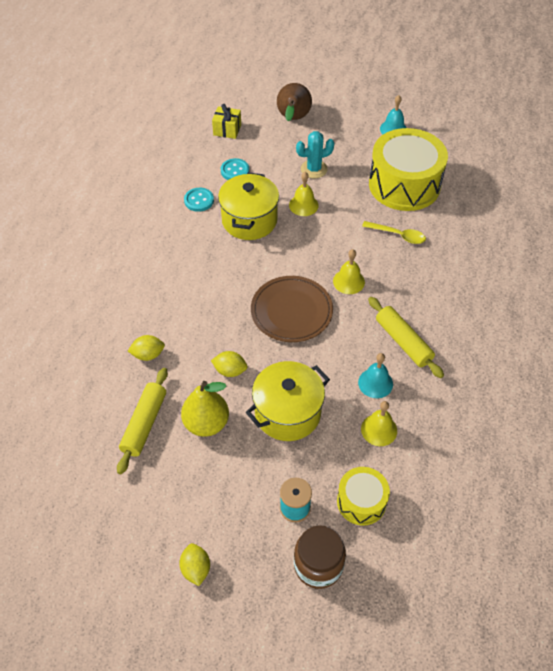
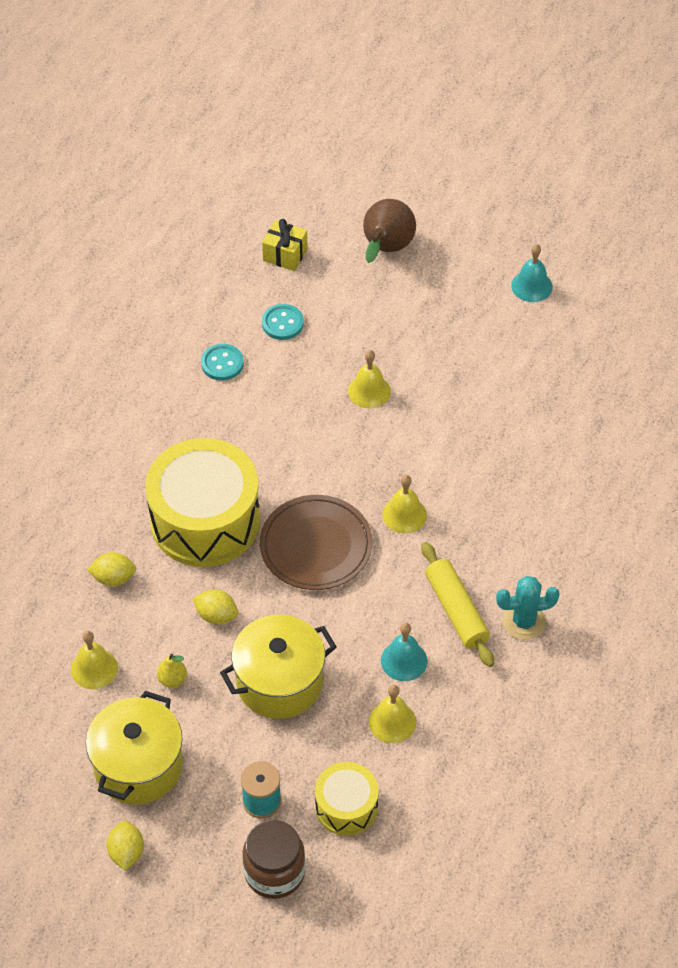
camera: 10 degrees right, 0 degrees up
yellow rolling pin [117,368,168,474] -> yellow bell [71,631,118,689]
yellow pear [181,381,229,437] -> yellow pear [157,654,187,688], size x0.49
yellow pot [218,172,279,240] -> yellow pot moved to [86,691,183,804]
turquoise cactus [296,131,334,178] -> turquoise cactus moved to [496,576,560,640]
yellow spoon [362,221,426,244] -> none
yellow drum [369,128,448,211] -> yellow drum moved to [145,438,260,567]

